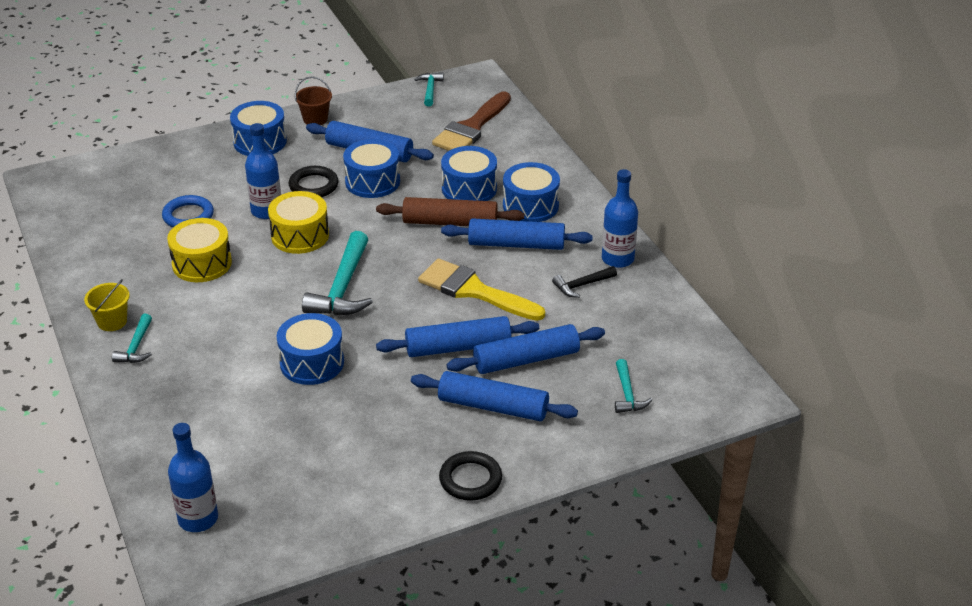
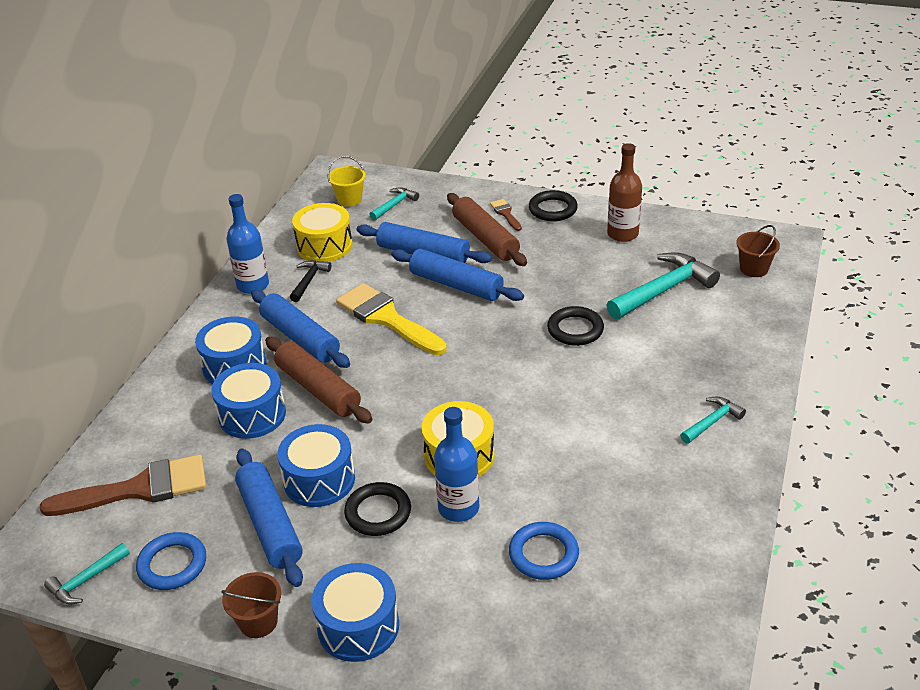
camera: 135 degrees left, 0 degrees up
yellow bucket [84,279,130,331] -> yellow bucket moved to [328,156,366,207]
yellow drum [167,218,232,282] -> yellow drum moved to [292,203,352,262]
blue bottle [168,423,218,532] -> brown bucket [736,225,780,277]
blue drum [277,313,344,385] -> black ring [547,306,604,346]
turquoise hammer [302,231,373,316] -> turquoise hammer moved to [607,252,720,319]
blue rolling pin [411,371,578,421] -> brown rolling pin [447,193,527,266]
yellow brush [418,258,545,321] -> yellow brush turned 150 degrees clockwise [336,283,447,355]
black hammer [552,266,617,298] -> black hammer turned 90 degrees counterclockwise [290,260,331,302]
none -> blue ring [136,532,206,590]
none -> brown brush [490,199,522,231]
none -> brown bottle [607,143,642,242]

